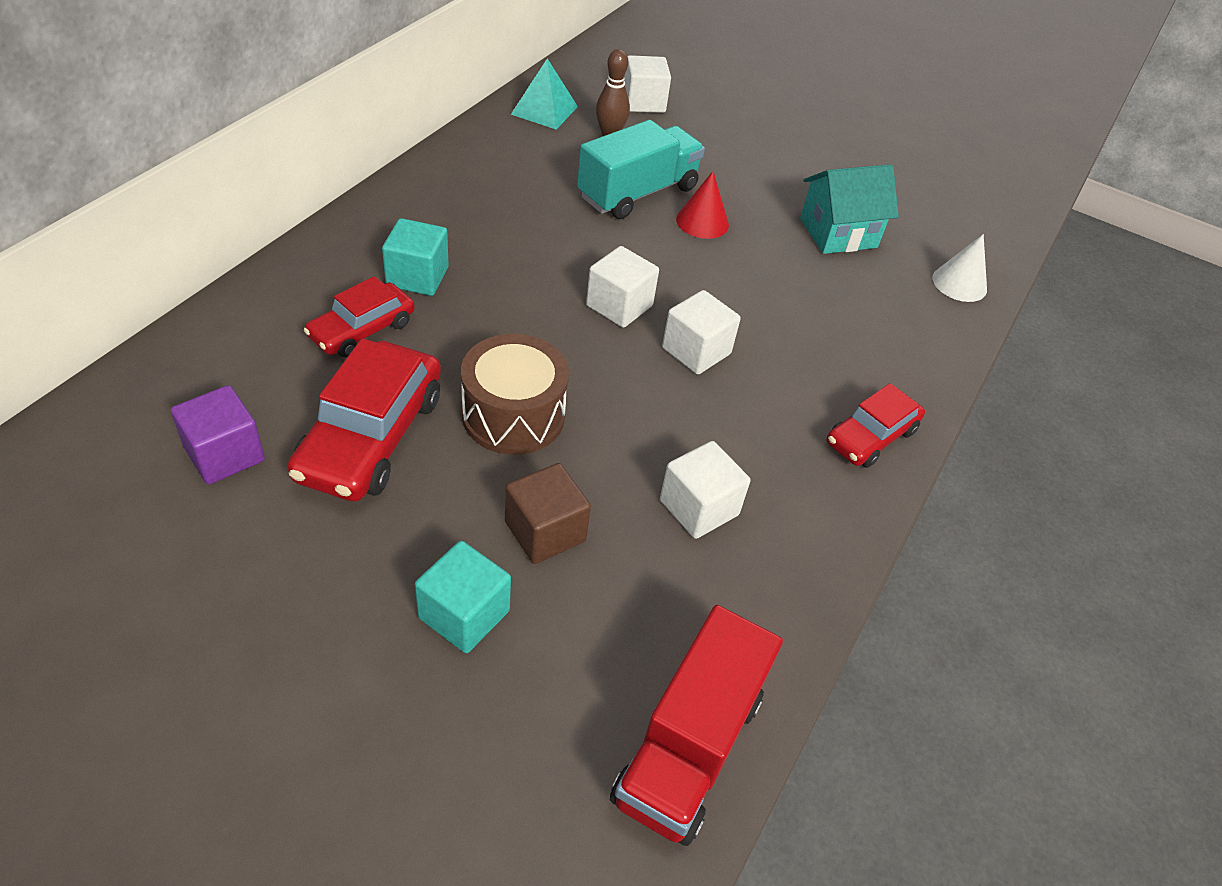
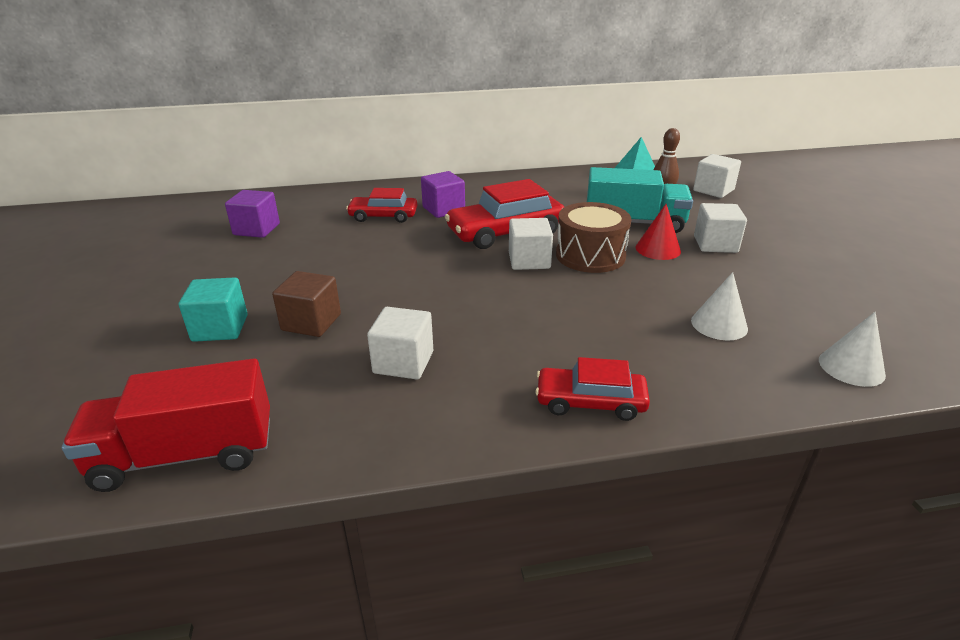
camera: 55 degrees right, 15 degrees down
red car [287,338,441,502] -> red car moved to [445,179,564,249]
turquoise cube [382,218,449,296] -> purple cube [421,171,465,218]
brown drum [461,334,569,455] -> brown drum moved to [556,202,631,273]
white cube [662,290,741,374] -> white cube moved to [694,203,747,253]
turquoise house [800,164,899,254] -> none
none -> white cone [691,272,748,340]

